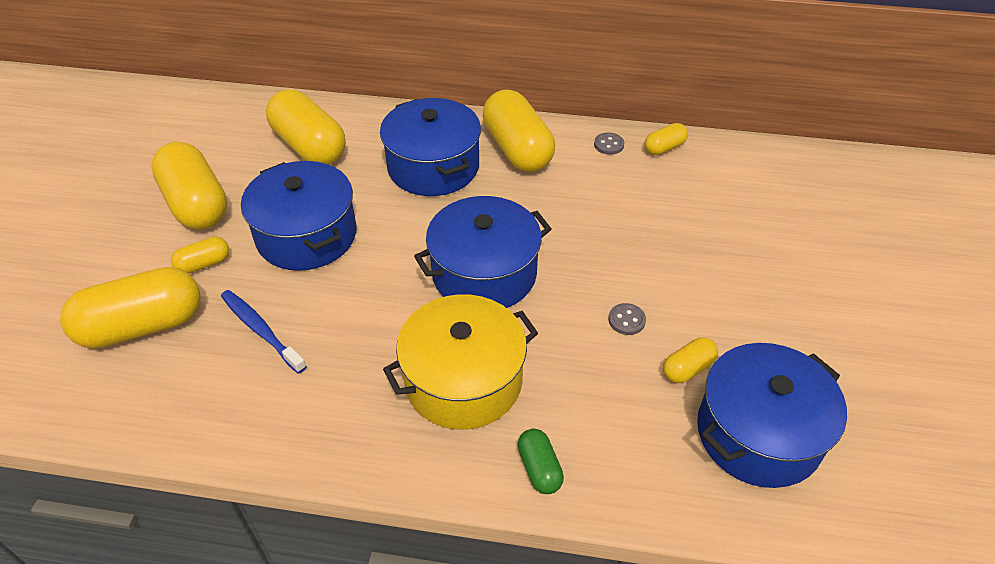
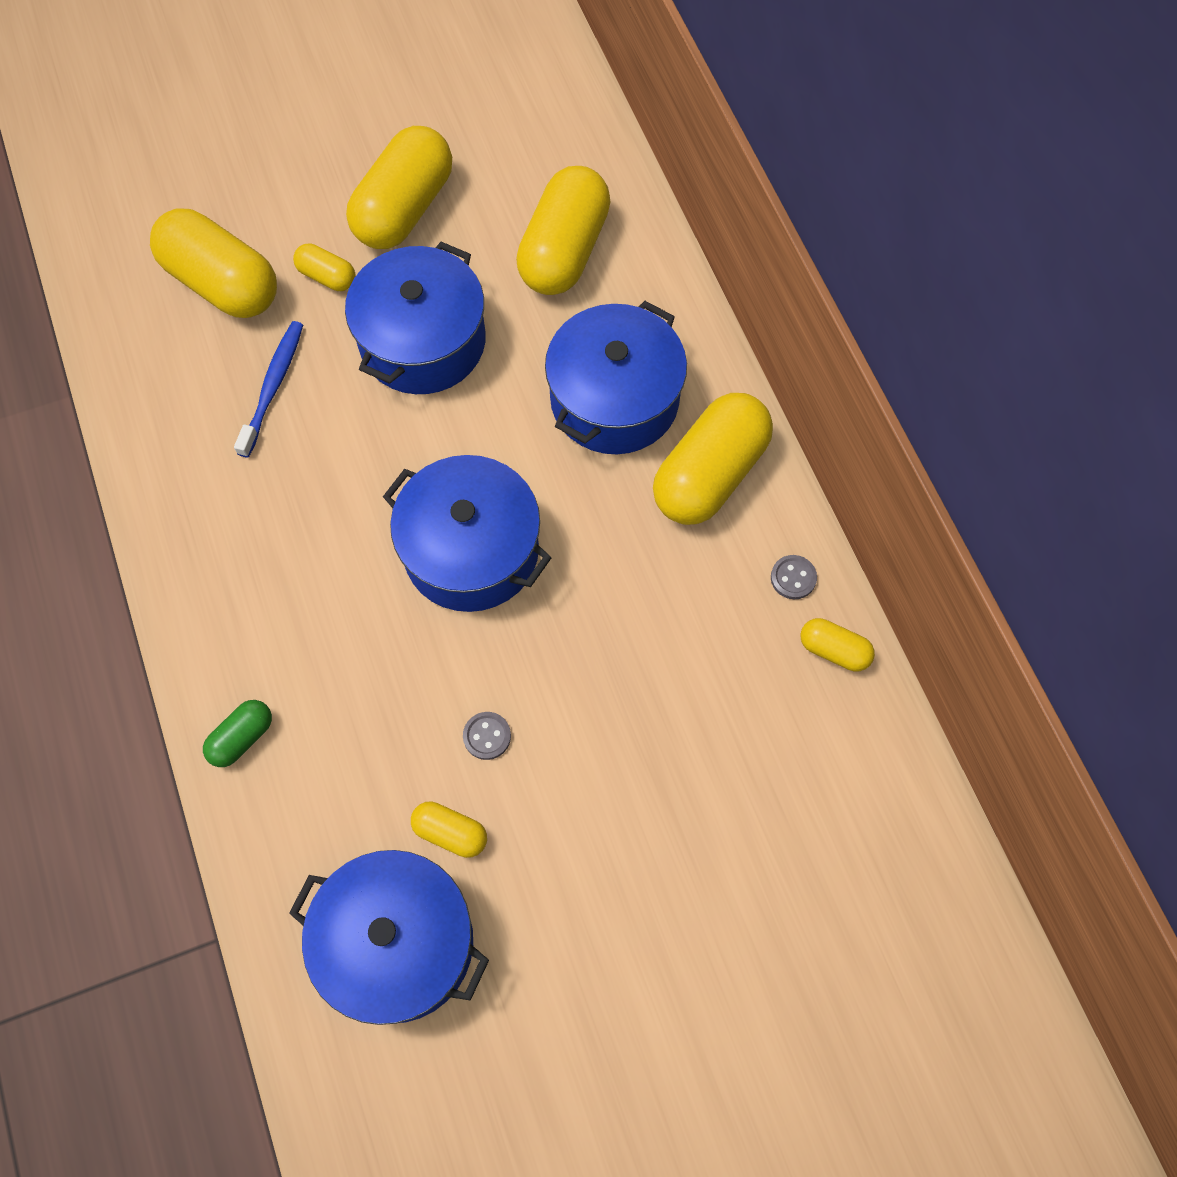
camera: 60 degrees right, 20 degrees up
yellow pot [383,294,538,430] -> none

